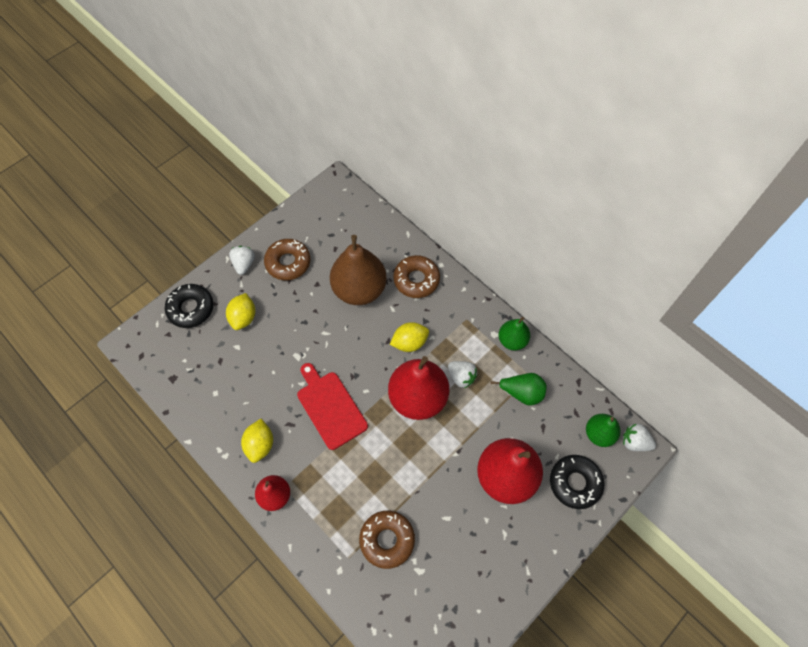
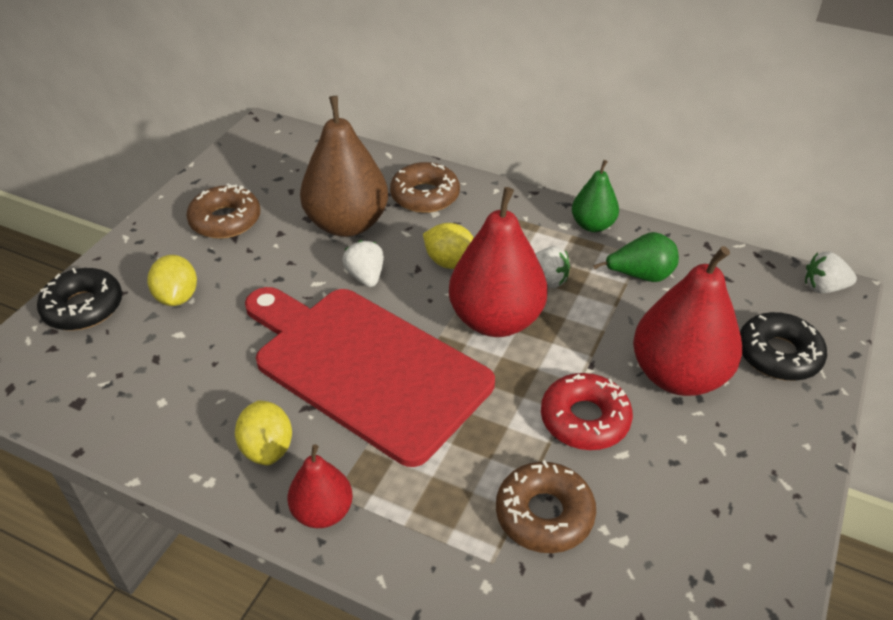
camera: 20 degrees left, 20 degrees down
white strawberry [229,246,255,275] -> white strawberry moved to [342,240,384,287]
red cutting board [297,363,368,450] -> red cutting board [245,287,495,467], size x1.79
yellow lemon [390,322,429,352] -> yellow lemon turned 75 degrees clockwise [423,223,474,269]
green pear [586,414,620,447] -> none
none -> red donut [541,373,633,450]

